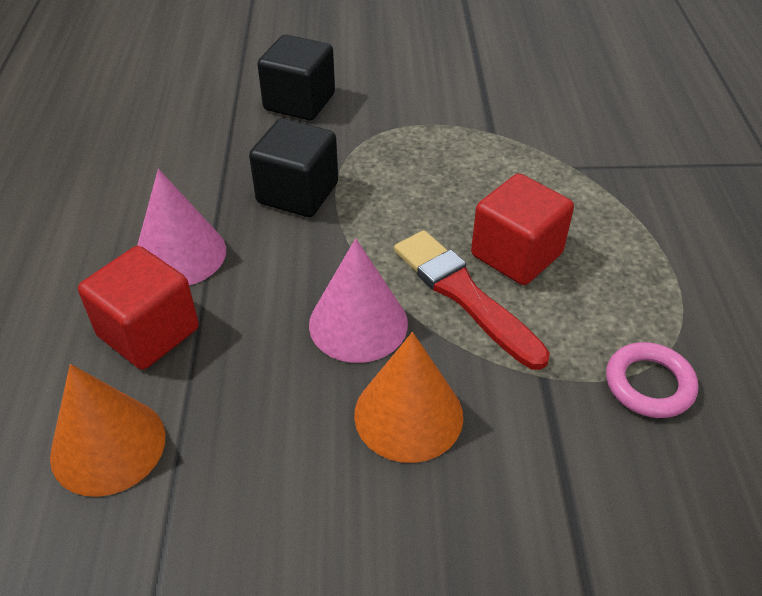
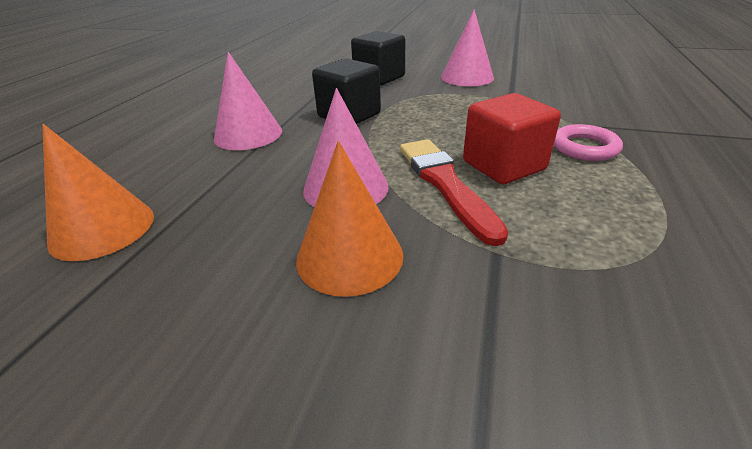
camera: 20 degrees right, 10 degrees down
red cube [78,246,199,370] -> none
pink ring [606,342,699,418] -> pink ring moved to [554,124,623,161]
none -> pink cone [441,9,494,86]

